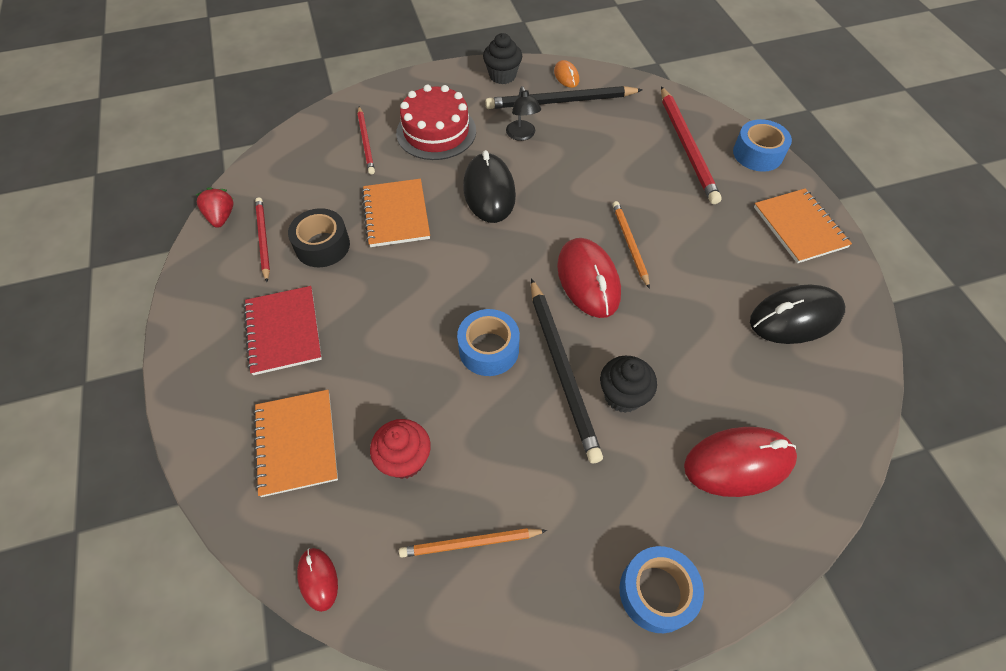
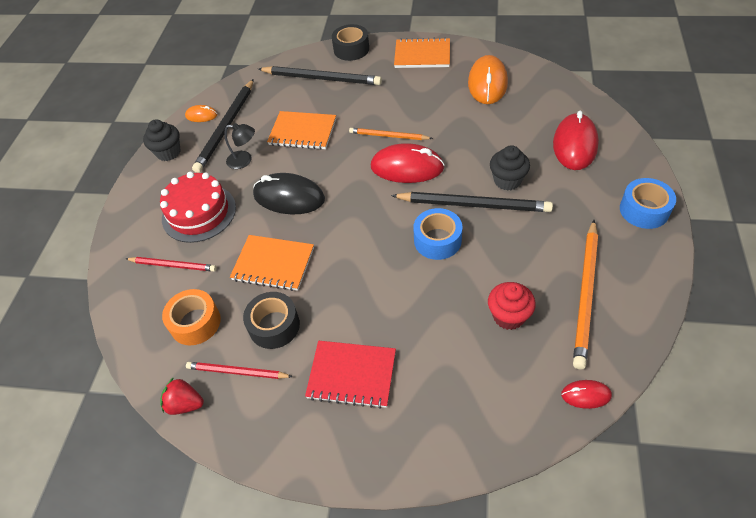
camera: 60 degrees left, 5 degrees down
orange notebook [253,390,338,497] -> orange notebook moved to [267,111,336,150]
orange pencil [399,528,547,558] -> orange pencil [573,220,598,369], size x1.68
red pencil [661,86,721,204] -> black pencil [258,66,382,85]
blue tape [733,119,792,172] -> black tape [332,24,369,61]
black mouse [750,285,845,344] -> orange mouse [468,55,508,104]
none -> orange tape [162,289,221,345]

